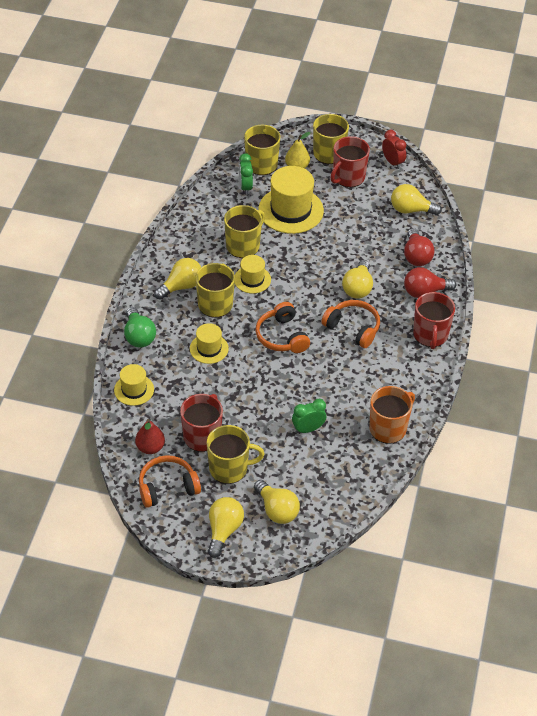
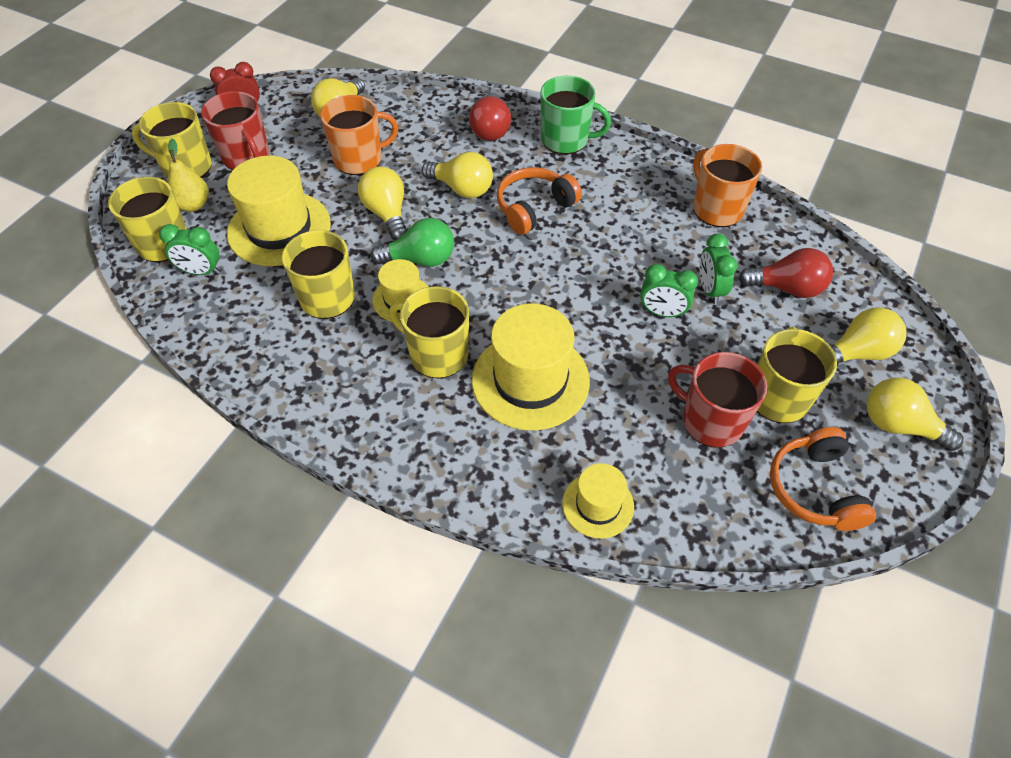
camera: 75 degrees left, 5 degrees up
green light bulb [124,307,156,347] -> green light bulb moved to [371,218,454,267]
red pear [135,419,165,454] -> none
yellow light bulb [154,258,201,300] -> yellow light bulb moved to [358,167,407,241]
yellow hat [190,323,229,364] -> yellow hat [472,303,590,430], size x1.82
orange headphones [256,302,310,353] -> none
red light bulb [404,228,435,266] -> red light bulb moved to [738,248,833,298]
red mug [413,292,455,349] -> green mug [541,75,611,154]
none -> orange mug [320,95,398,175]
none -> green clock [640,264,698,318]

